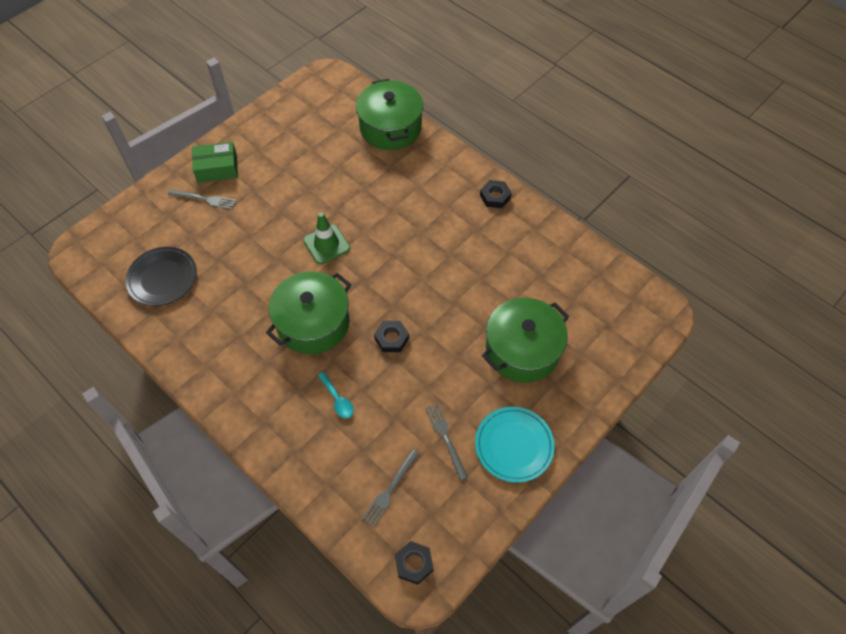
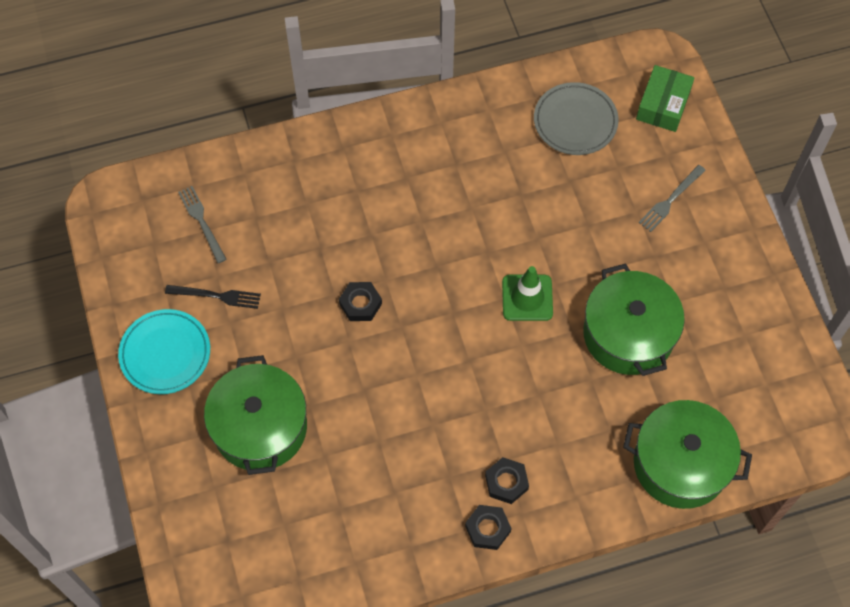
camera: 120 degrees right, 5 degrees up
black plate [126,247,197,306] -> grey plate [534,82,619,155]
green box [192,142,238,183] -> green box moved to [636,65,695,132]
green pot [266,271,352,354] -> green pot moved to [583,263,685,376]
turquoise spoon [318,372,354,418] -> none
black nut [395,541,433,585] -> black nut moved to [485,457,529,504]
grey fork [425,403,468,480] -> black fork [165,285,261,309]

